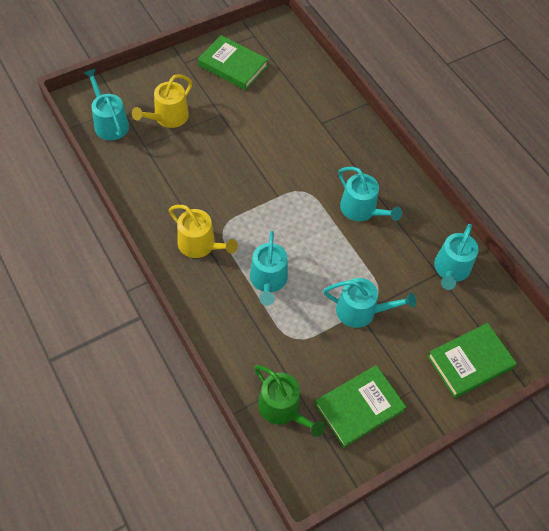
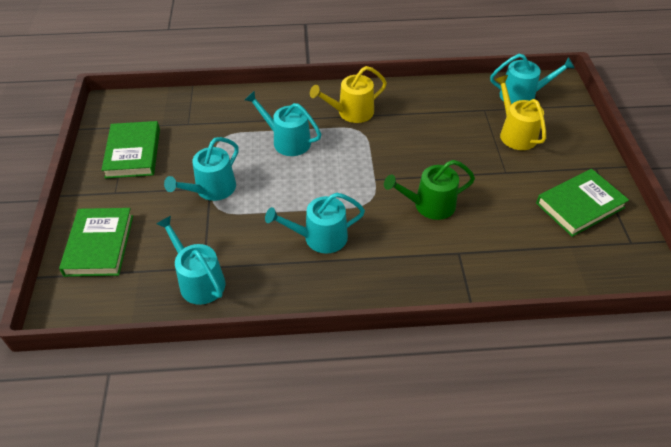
camera: 120 degrees right, 10 degrees down
green watering can [254,365,325,437] -> green watering can moved to [384,160,475,220]

